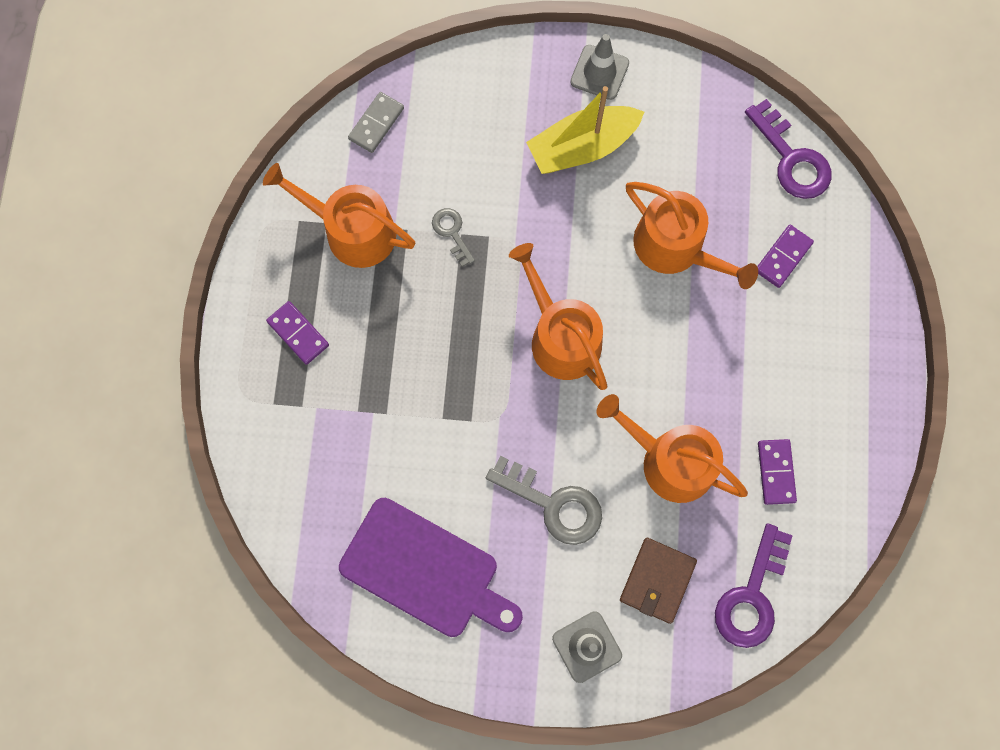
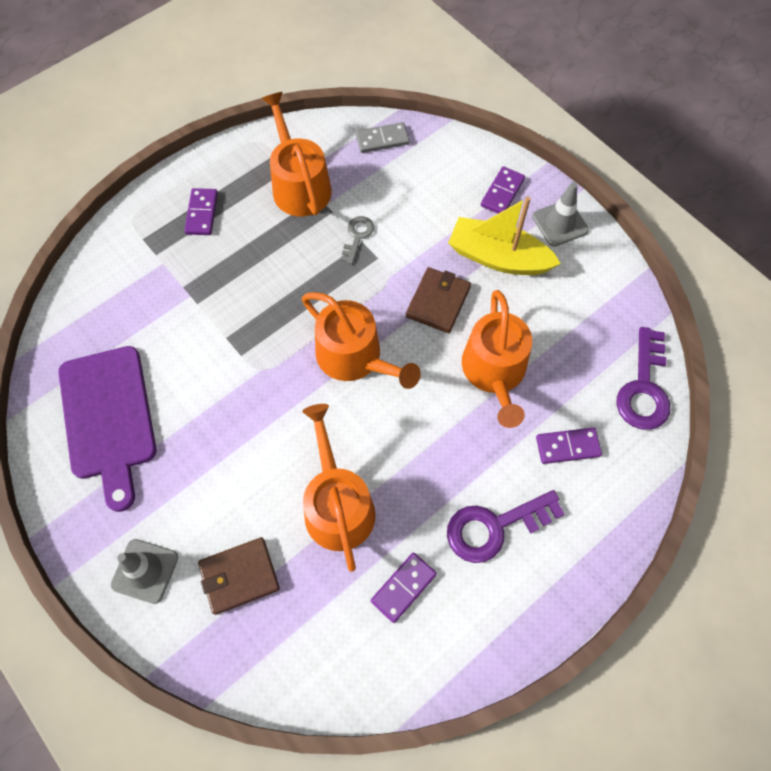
camera: 45 degrees right, 10 degrees down
grey key [486,456,602,545] -> none
orange watering can [509,243,608,390] -> orange watering can turned 120 degrees clockwise [302,292,421,389]
purple key [715,523,793,648] -> purple key moved to [447,490,565,563]
none -> brown wallet [406,267,471,333]
none -> purple domino [481,166,525,214]

